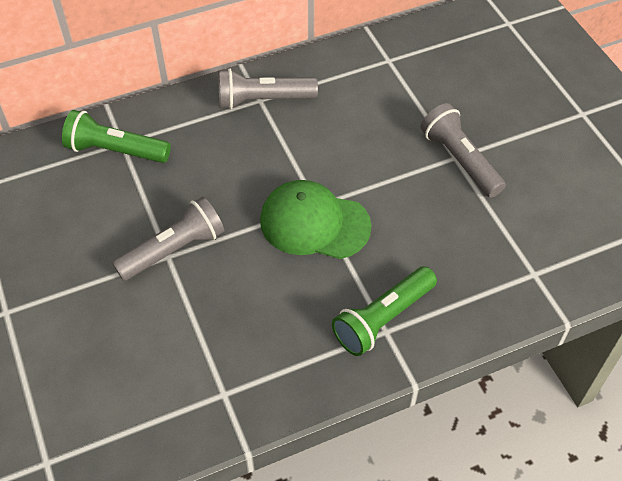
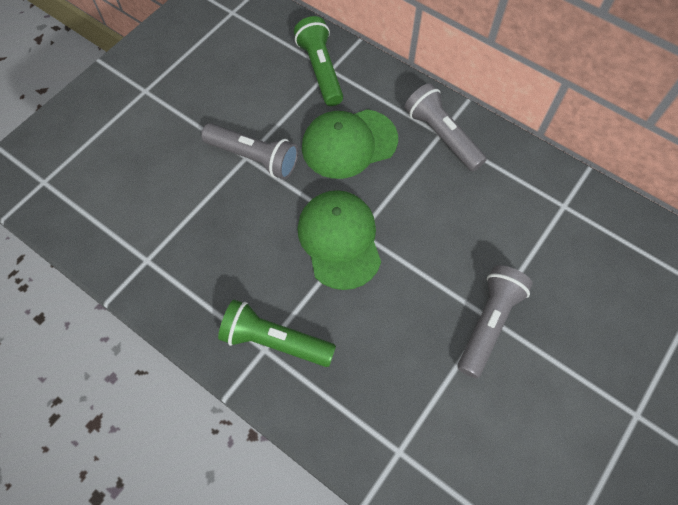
camera: 60 degrees right, 10 degrees up
none -> green cap [302,109,398,179]

